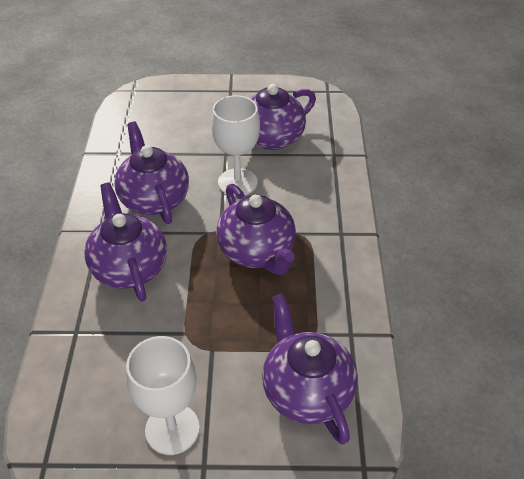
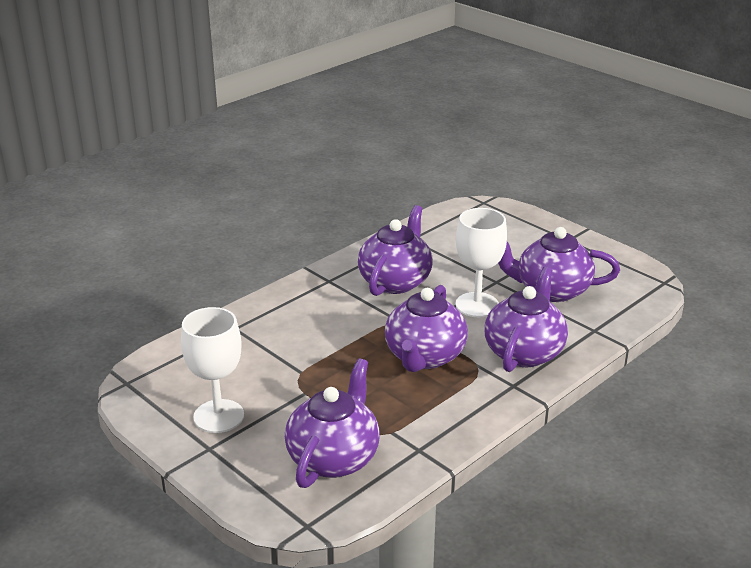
camera: 45 degrees right, 15 degrees down
purple teapot [84,182,167,302] -> purple teapot moved to [484,267,568,372]

